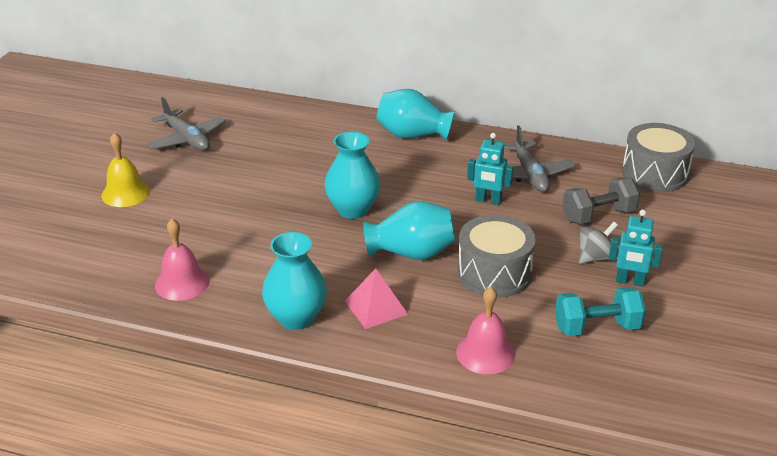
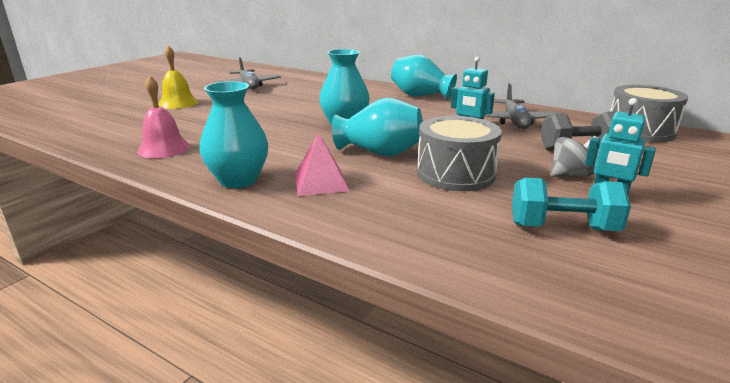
camera: 15 degrees right, 10 degrees down
pink bell [456,287,515,374] -> none

